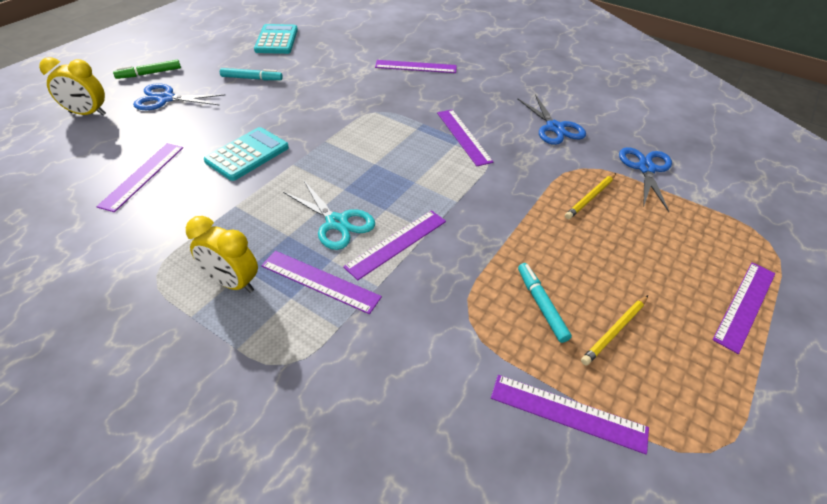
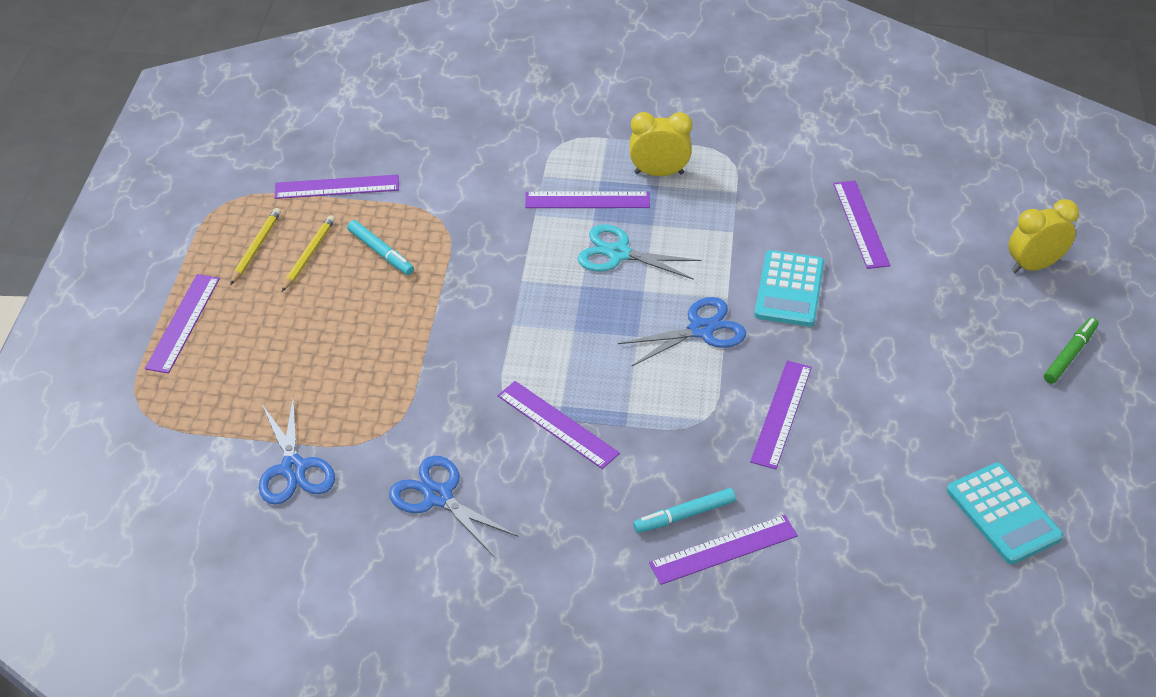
camera: 155 degrees right, 0 degrees up
blue scissors [133,83,225,110] -> blue scissors moved to [618,297,746,366]
turquoise marker [220,68,283,80] -> turquoise marker moved to [633,488,736,533]
purple ruler [343,210,446,280] -> purple ruler moved to [750,361,812,469]
yellow pencil [565,173,616,219] -> yellow pencil moved to [230,208,281,285]

